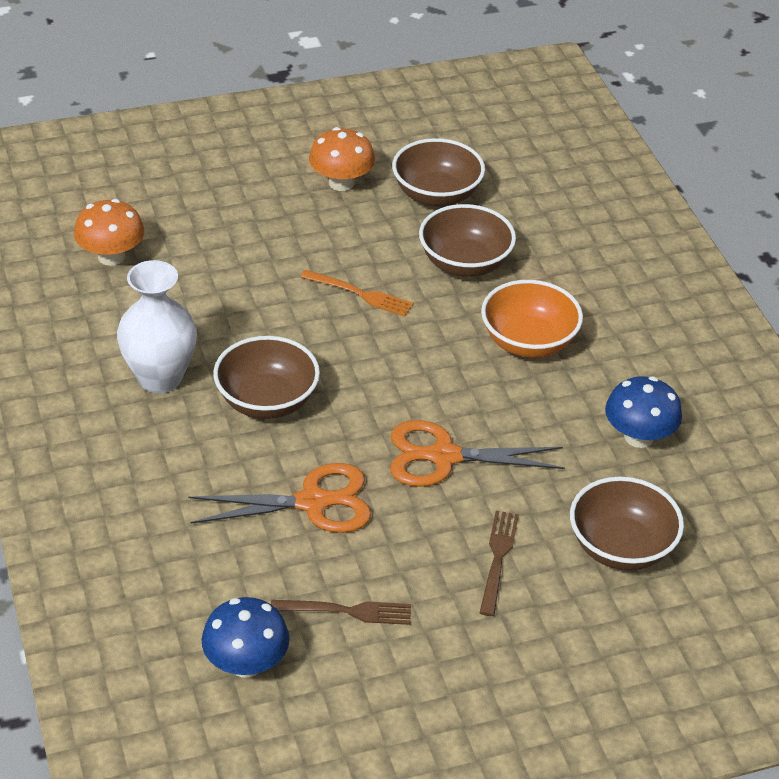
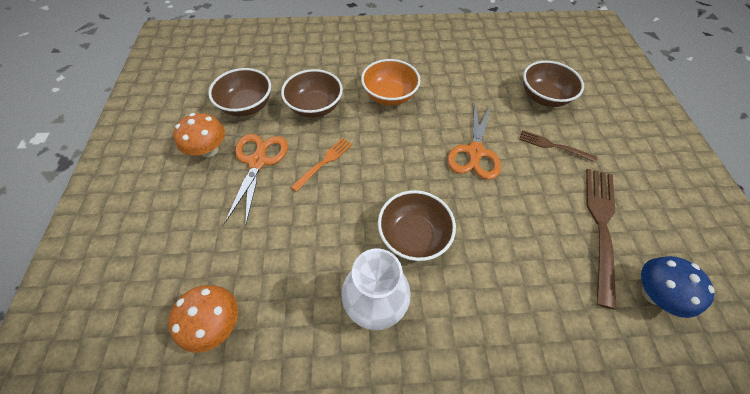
camera: 75 degrees left, 15 degrees up
orange scissors [188,463,371,533] -> orange scissors moved to [224,134,288,226]
brown fork [271,600,411,625] -> brown fork [586,169,616,310], size x1.77
blue mushroom [605,376,682,448] -> none

